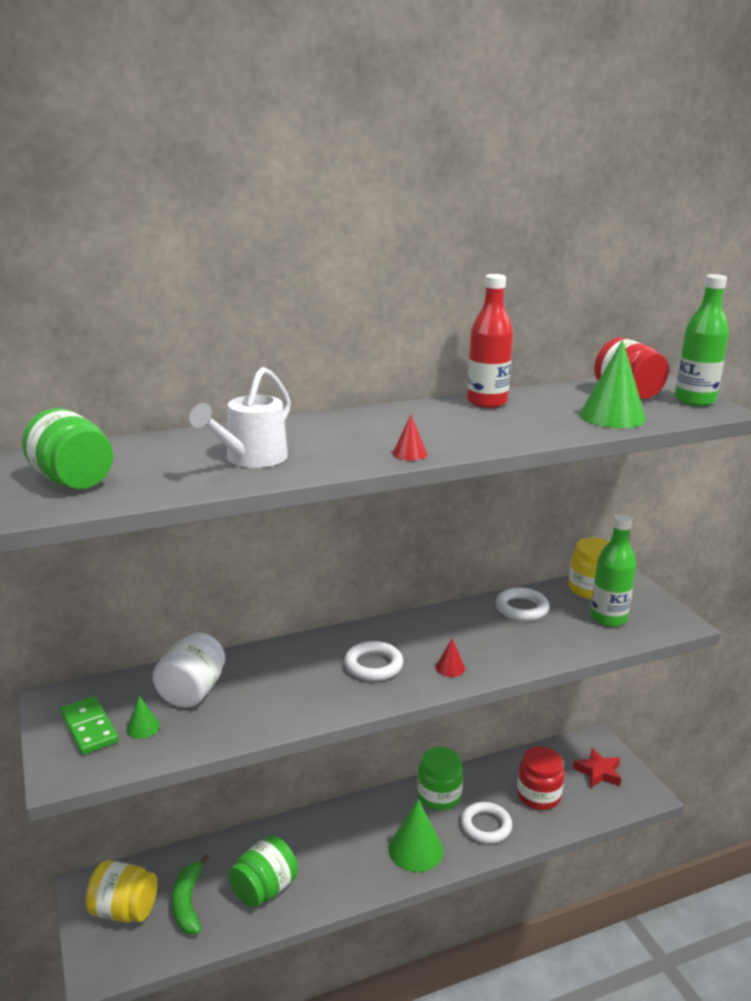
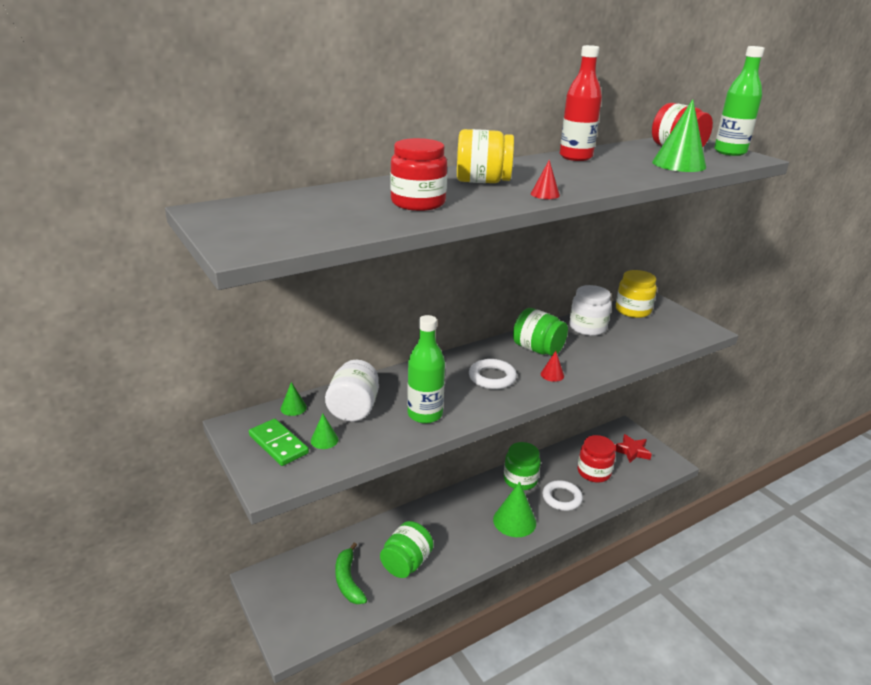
camera: 10 degrees left, 5 degrees up
green jar [22,408,113,489] -> green jar moved to [513,308,568,356]
yellow jar [85,860,158,923] -> yellow jar moved to [457,129,514,183]
white watering can [189,367,291,468] -> red jar [390,138,447,211]
white ring [496,587,549,621] -> white jar [570,285,611,336]
green bottle [590,514,636,627] -> green bottle moved to [407,315,445,424]
none -> green cone [280,382,307,416]

